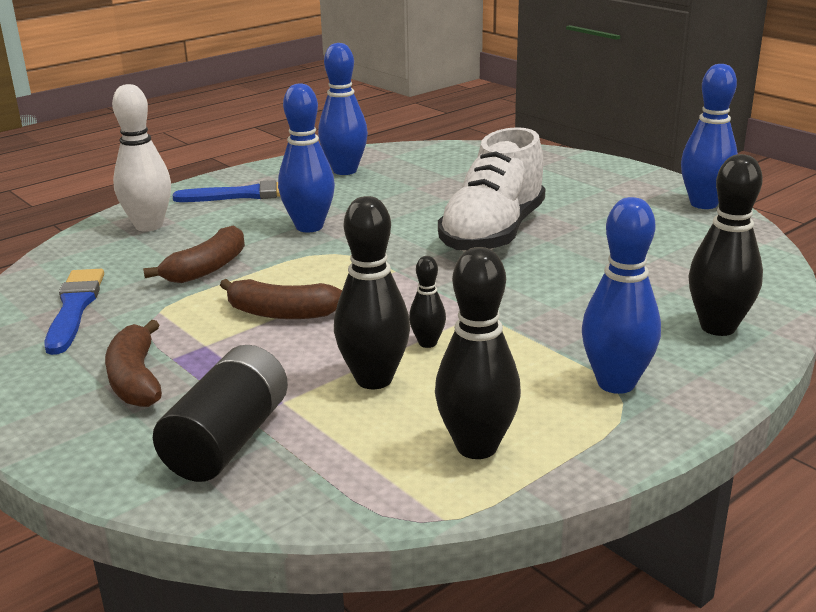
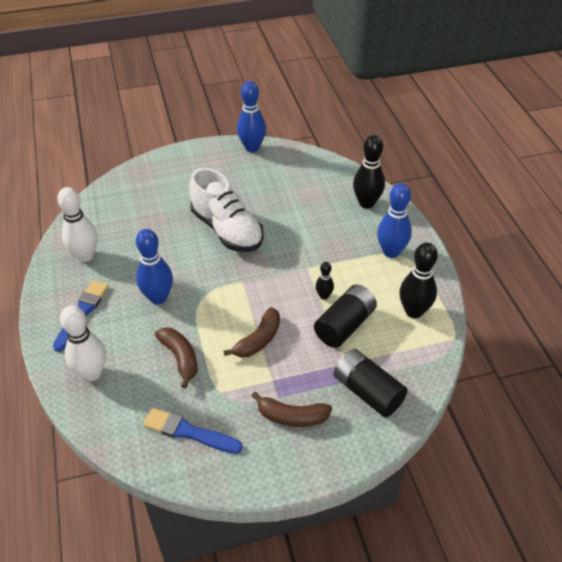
camera: 65 degrees left, 20 degrees up
blue bowling pin [318,43,368,175] -> white bowling pin [57,187,97,262]
black bowling pin [334,196,410,389] -> black battery [314,284,377,348]

